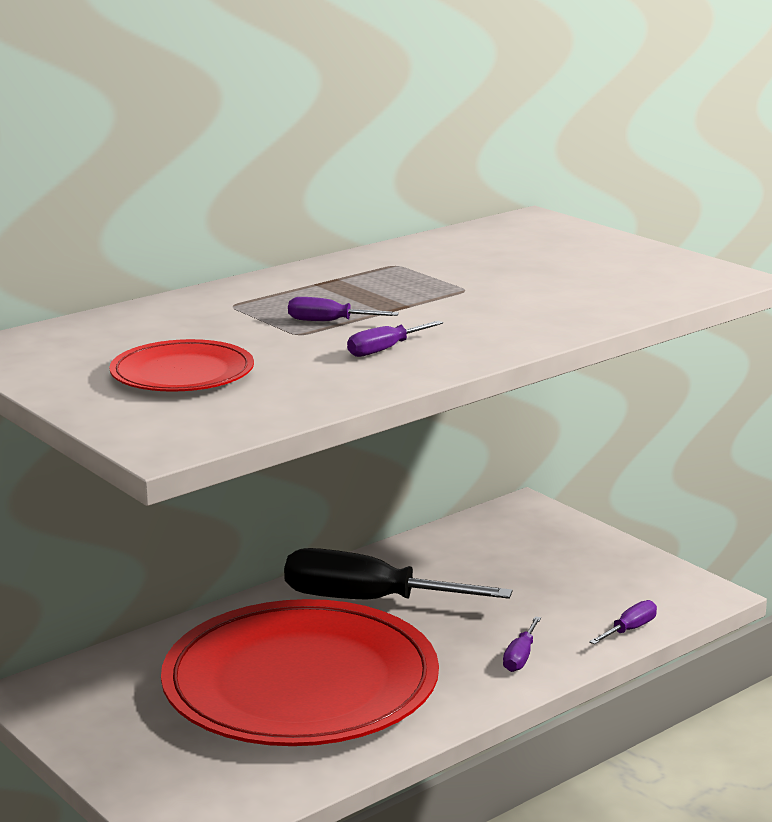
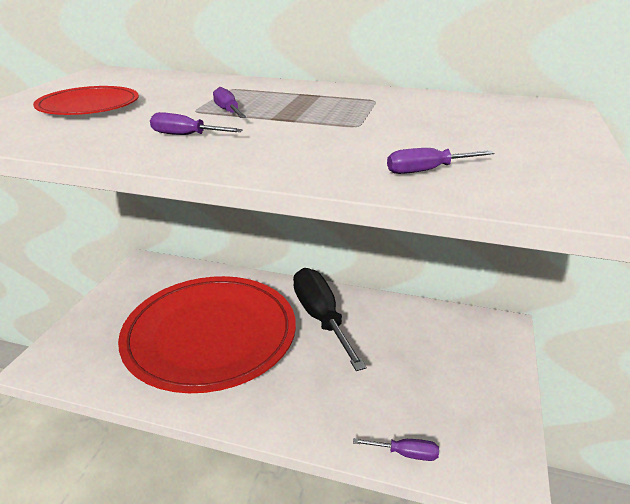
camera: 55 degrees right, 10 degrees up
purple screwdriver [503,616,541,672] -> purple screwdriver moved to [387,148,494,174]

